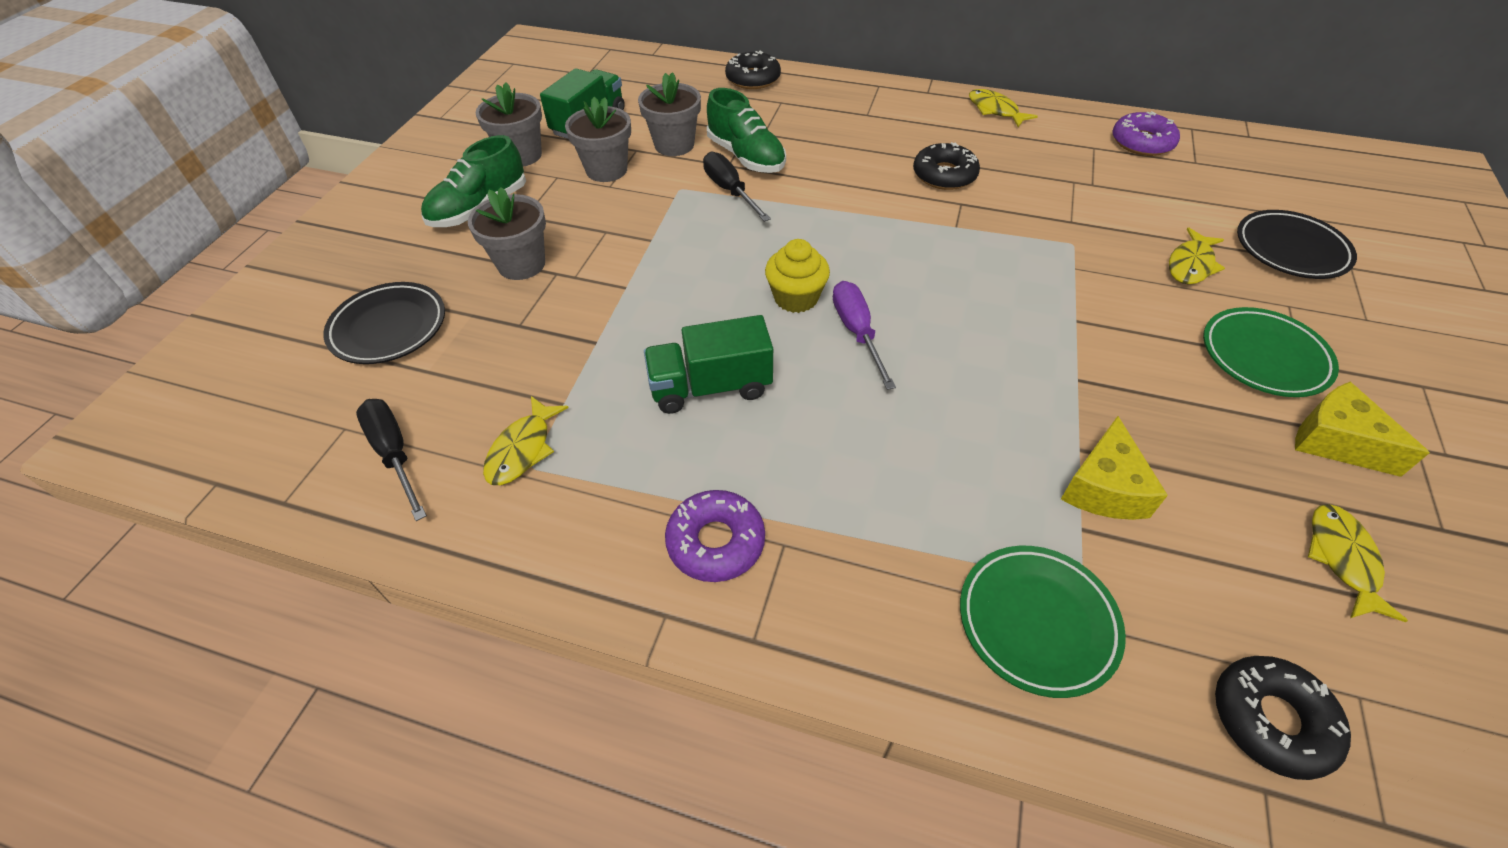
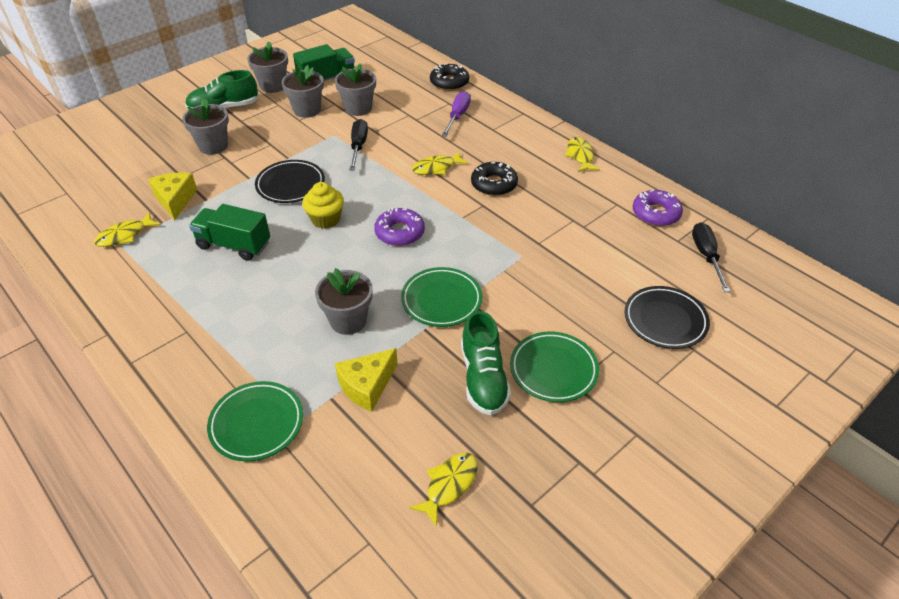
camera: 30 degrees right, 5 degrees down
black plate [323,282,445,364] -> black plate moved to [255,160,325,203]
black screwdriver [356,399,427,521] -> black screwdriver moved to [692,222,731,292]
purple donut [665,490,765,582] -> purple donut moved to [374,208,425,246]
green shoe [707,88,786,173] -> green shoe moved to [461,311,511,415]
purple screwdriver [833,281,896,390] -> purple screwdriver moved to [442,91,471,137]
yellow fish [1169,228,1225,284] -> yellow fish moved to [412,151,468,175]
black donut [1215,656,1351,780] -> none
yellow cheese [1295,382,1430,477] -> yellow cheese moved to [148,172,197,220]
none -> grey flower pot [315,268,373,335]
none -> green plate [401,267,482,327]

